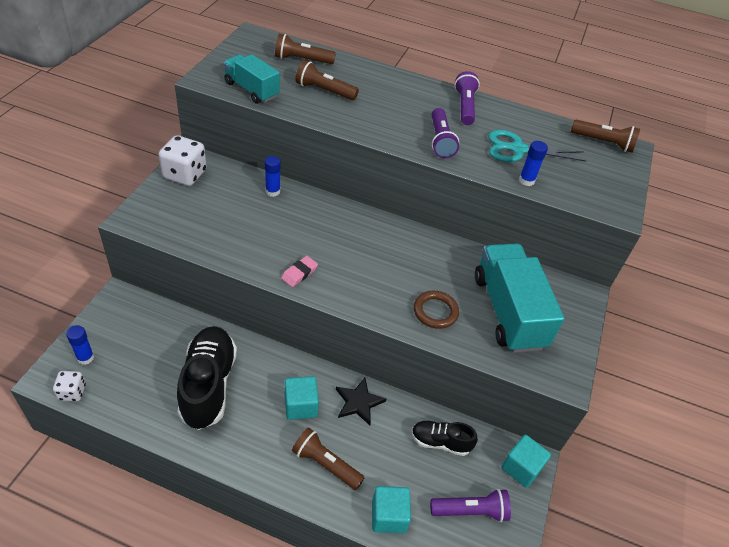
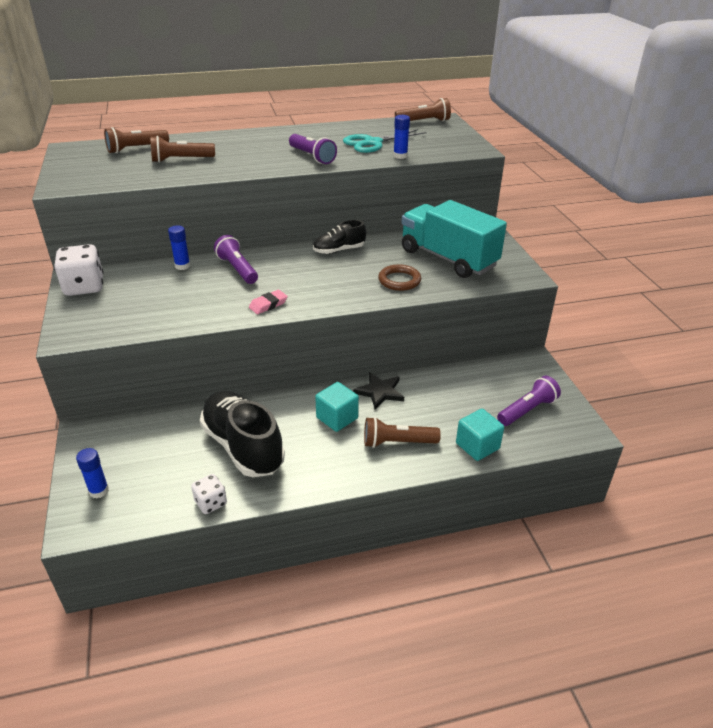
camera: 30 degrees left, 10 degrees down
white dice [53,371,86,401] -> white dice moved to [191,474,227,514]
turquoise truck [223,54,280,104] -> none
pink eraser [281,256,318,287] -> pink eraser turned 45 degrees clockwise [249,290,288,314]
black shoe [411,421,478,456] -> black shoe moved to [313,220,366,254]
purple flashlight [454,71,480,125] -> purple flashlight moved to [214,235,258,284]
turquoise cube [501,435,551,488] -> none

